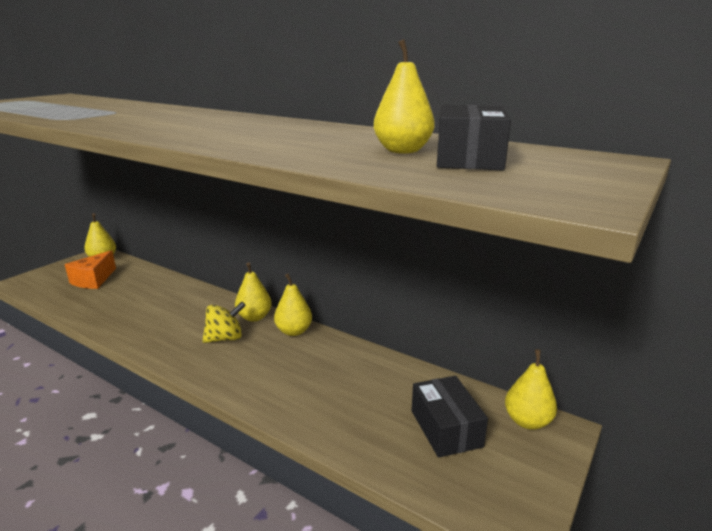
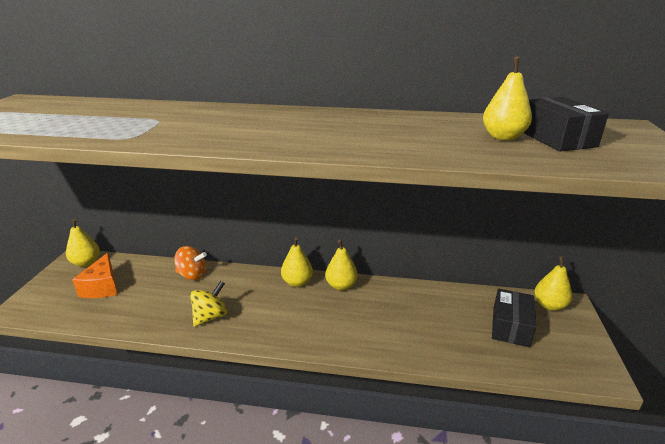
camera: 25 degrees left, 5 degrees up
yellow spinning top [202,302,246,343] -> yellow spinning top moved to [190,281,227,327]
black box [412,376,488,458] -> black box turned 60 degrees clockwise [492,289,536,347]
none -> orange spinning top [174,246,207,280]

